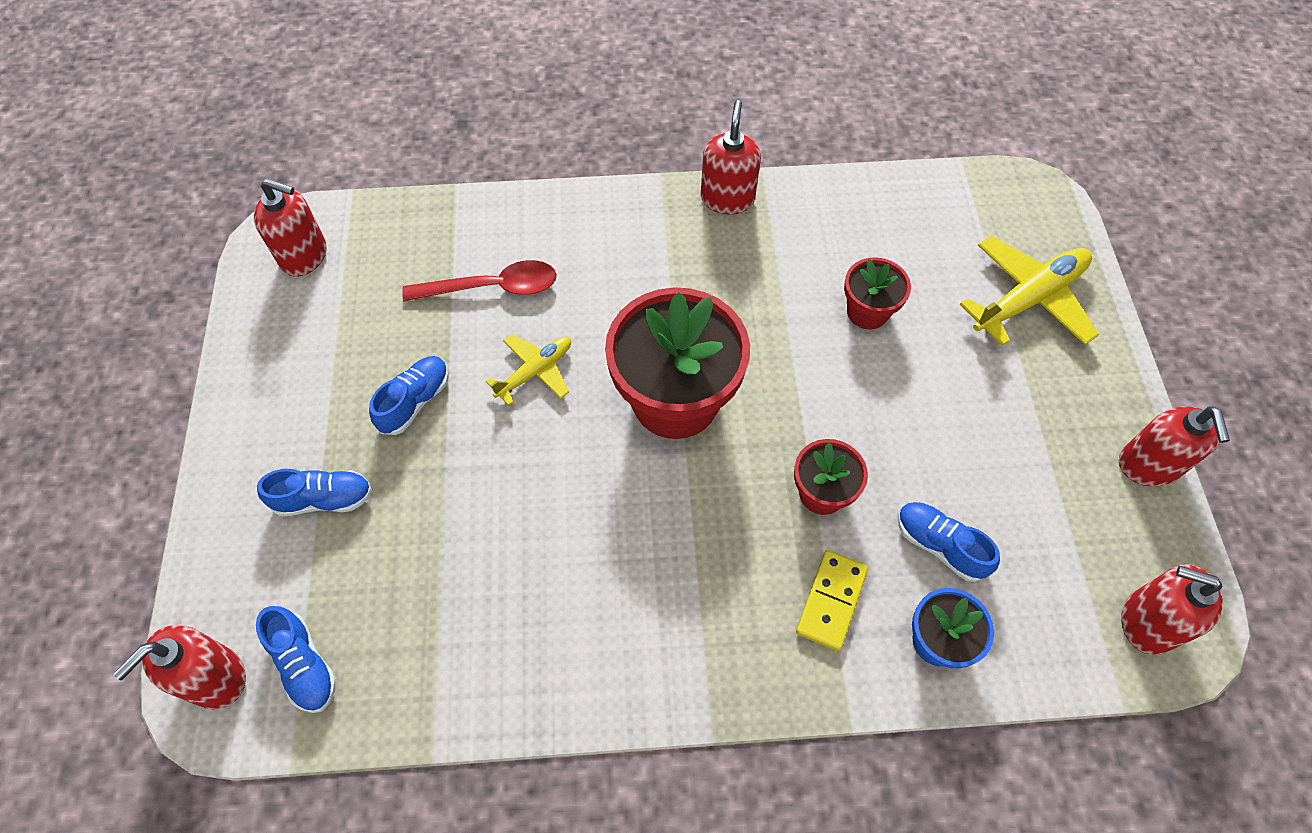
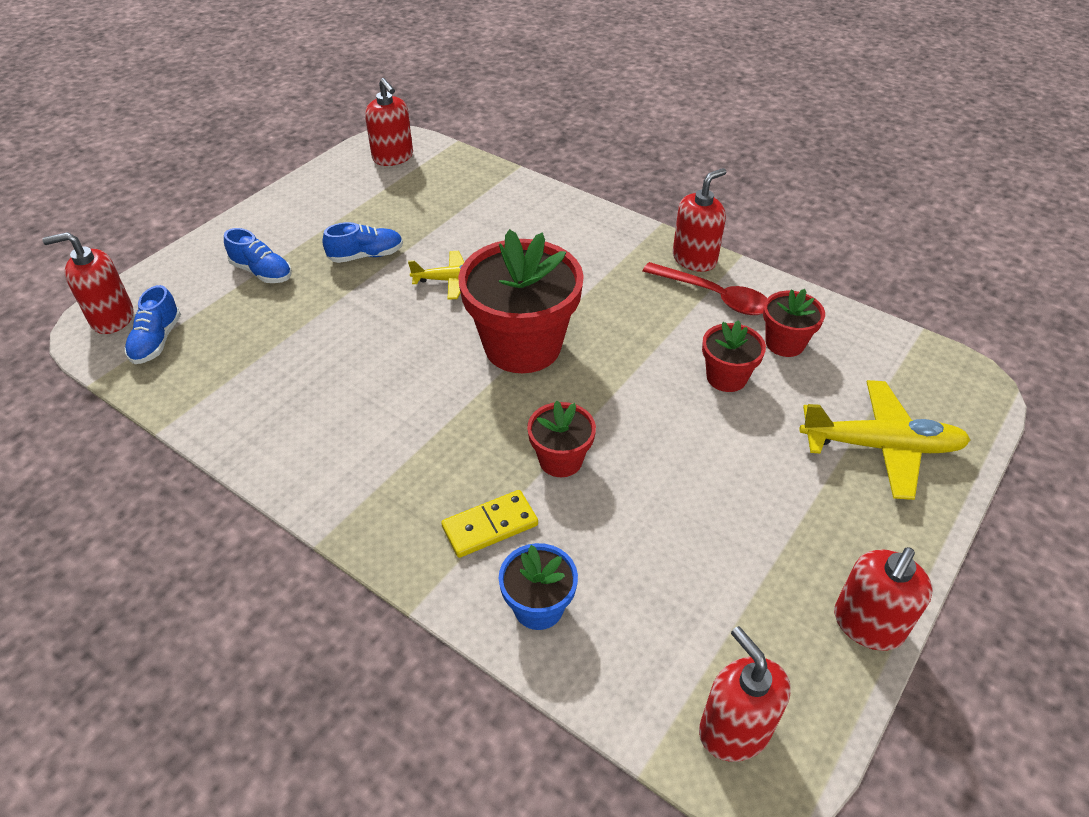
camera: 40 degrees right, 15 degrees down
red spoon [402,260,557,301] -> red spoon moved to [643,262,767,315]
blue shoe [898,502,1000,582] -> none
none -> red flower pot [763,289,825,357]

